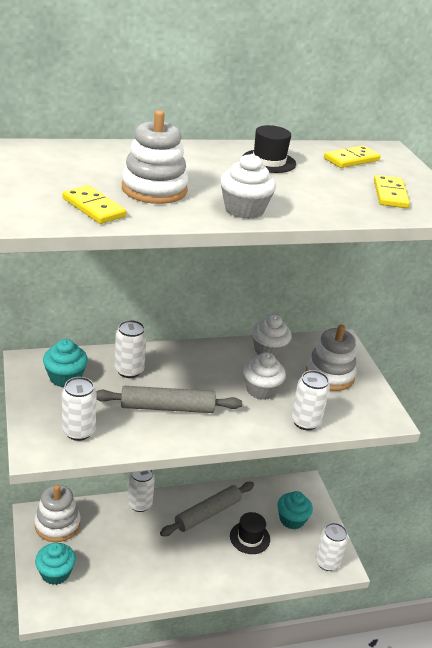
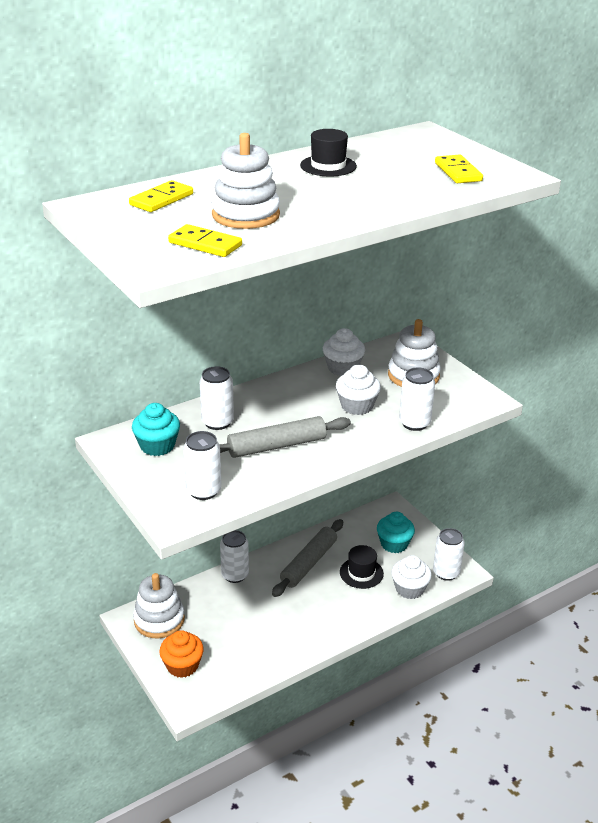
camera: 15 degrees left, 0 degrees up
turquoise cupcake [35,542,76,585] -> orange cupcake [159,630,204,678]
white cupcake [220,154,276,219] -> white cupcake moved to [391,555,432,599]
yellow domino [324,145,381,168] -> yellow domino moved to [129,180,193,212]

